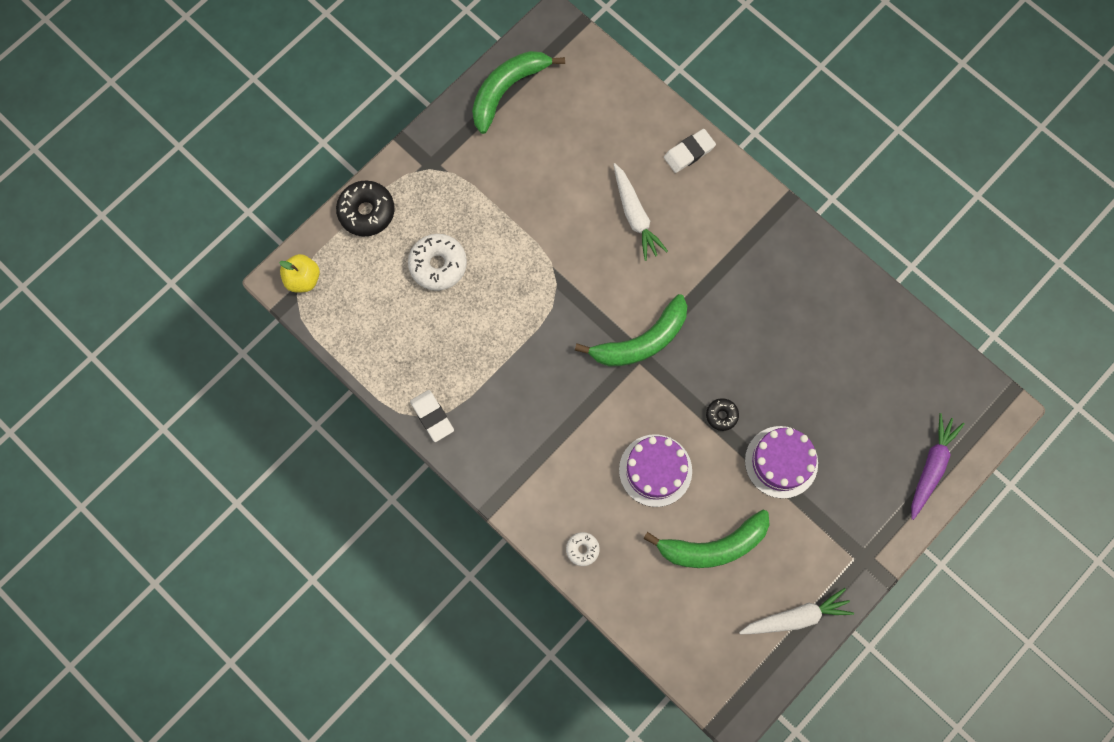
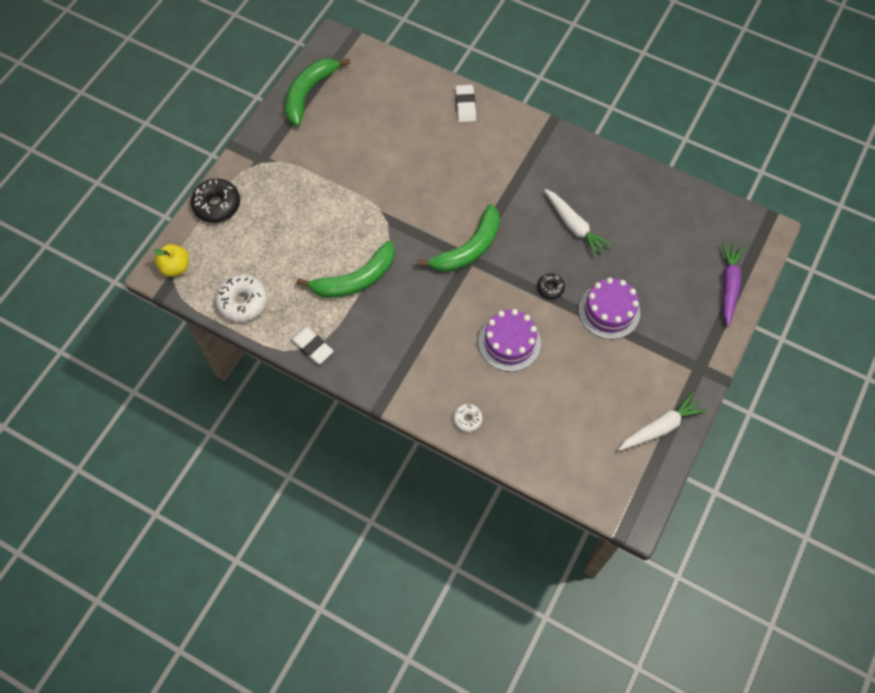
camera: 15 degrees left, 10 degrees down
white donut [408,234,467,291] -> white donut moved to [215,274,267,322]
white carrot [613,163,668,261] -> white carrot moved to [544,189,612,257]
green banana [643,509,770,568] -> green banana moved to [297,241,395,298]
white eraser [664,129,716,173] -> white eraser turned 45 degrees counterclockwise [455,85,476,122]

